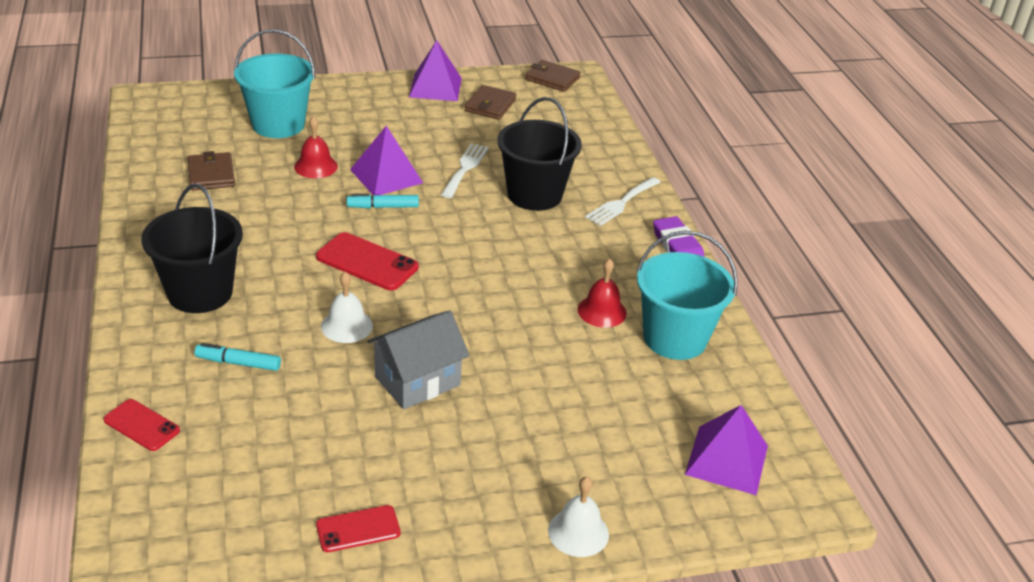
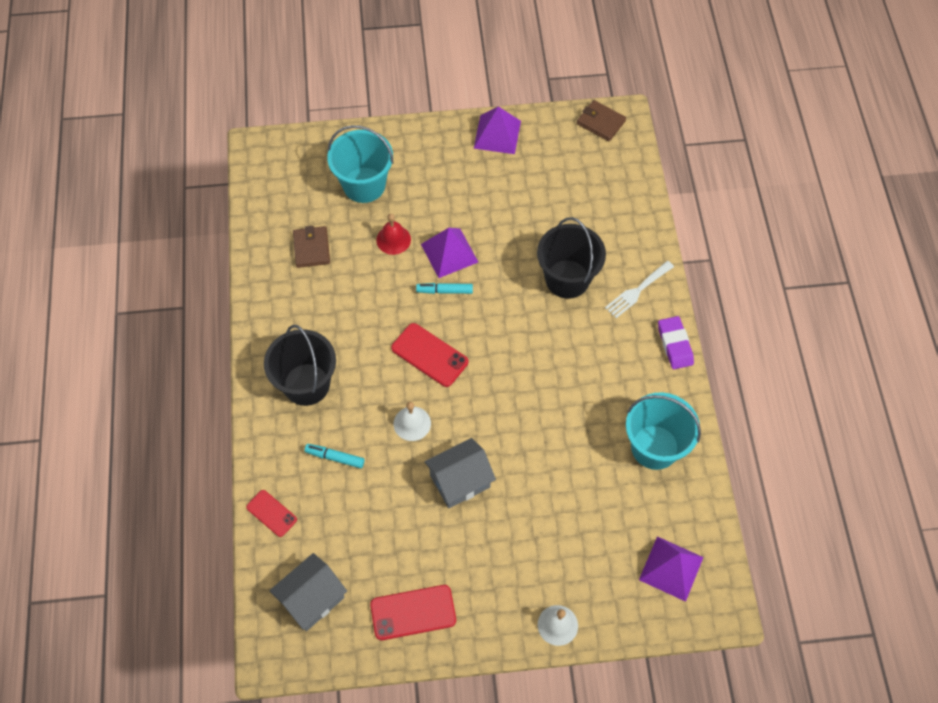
camera: 10 degrees right, 25 degrees up
red phone [316,505,400,552] -> red phone [370,585,456,640], size x1.58
white fork [441,143,488,198] -> none
brown wallet [465,85,516,120] -> none
red bell [577,258,627,328] -> none
none -> grey house [269,553,347,631]

